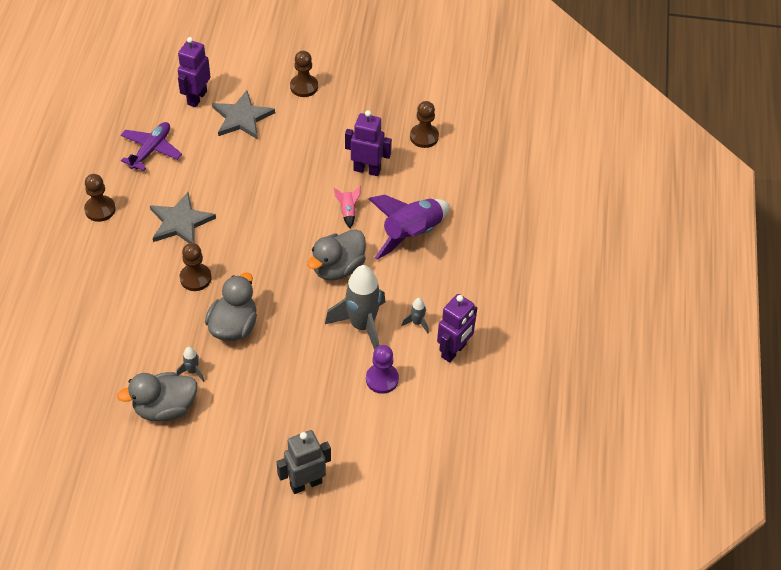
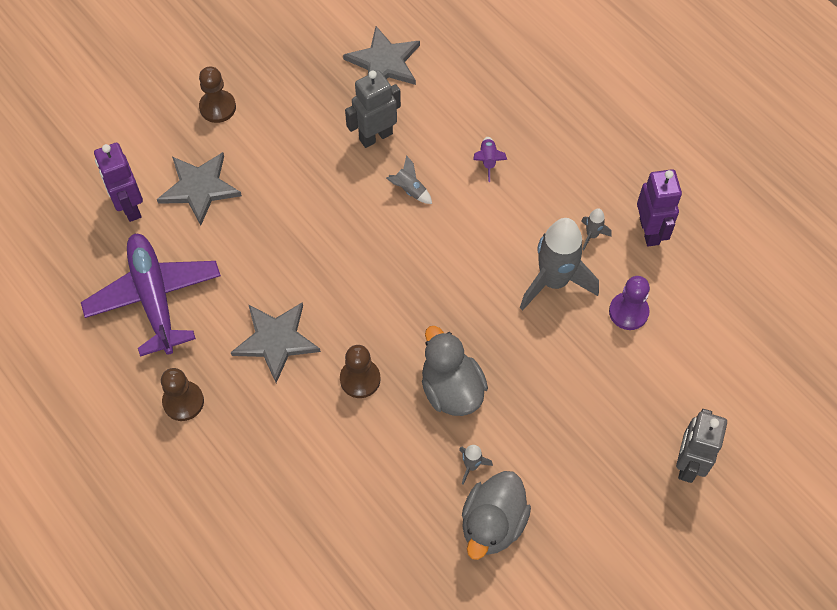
camera: 45 degrees left, 10 degrees up
purple plane [121,122,182,171] -> purple plane [81,234,221,357], size x1.53
grey duck [307,229,366,281] -> none
pink rocket [334,186,361,228] -> grey rocket [386,155,432,204]
purple robot [345,110,392,176] -> grey robot [345,70,401,148]
purple rocket [368,195,450,260] -> purple rocket [473,137,507,182], size x0.43
brown pawn [410,101,439,148] -> grey star [343,26,420,85]

